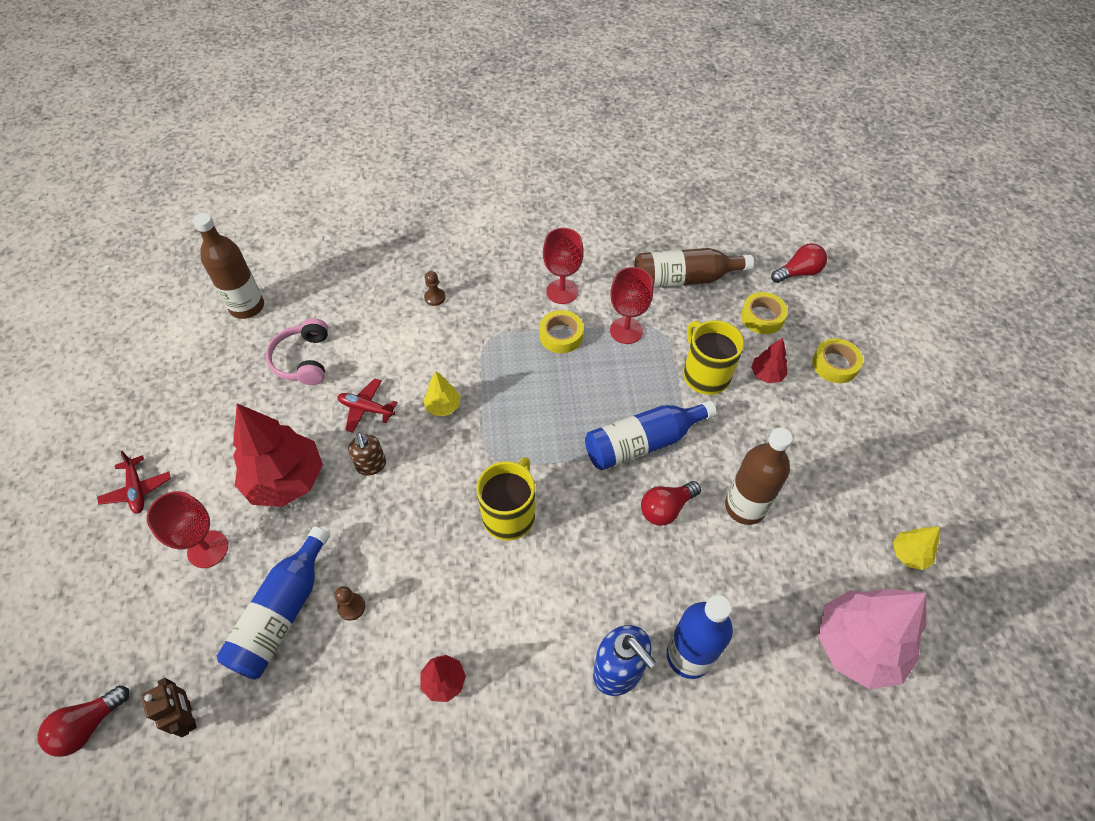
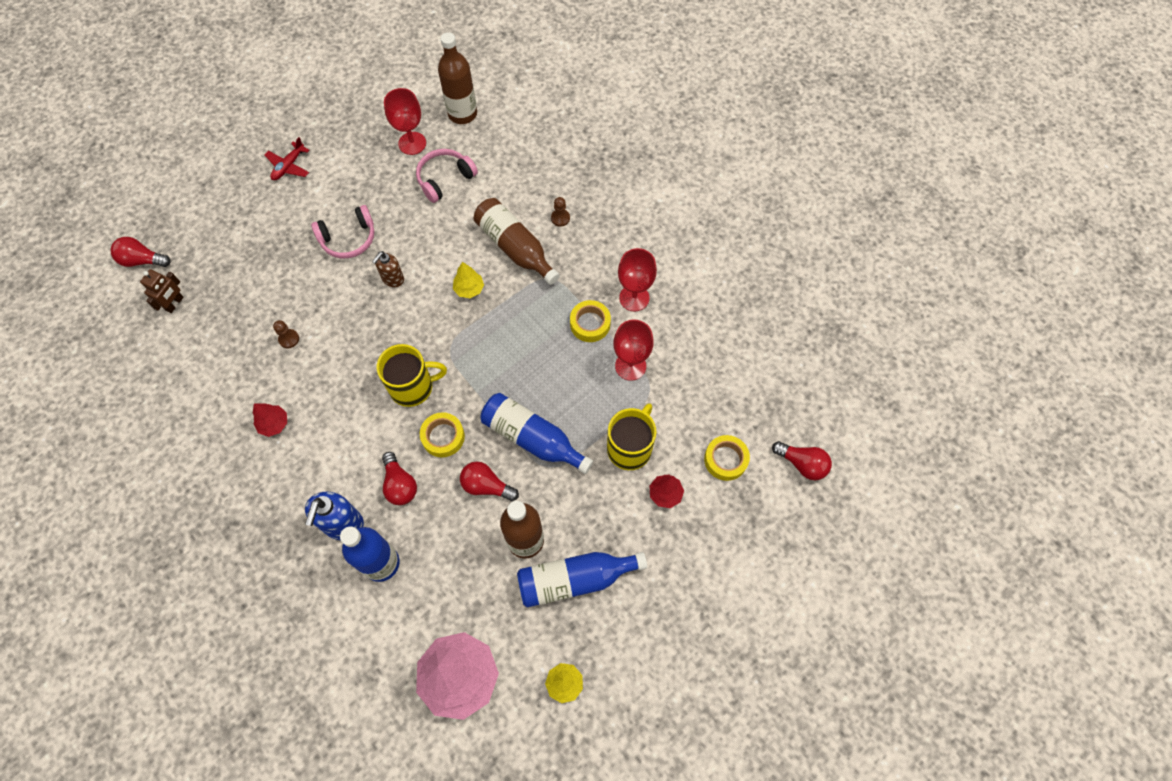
camera: 55 degrees right, 10 degrees up
red goblet [147,491,228,568] -> red goblet moved to [384,88,426,155]
blue bottle [217,527,330,680] -> blue bottle moved to [517,552,647,608]
red tree [233,404,323,507] -> pink headphones [311,205,374,258]
red plane [337,378,397,433] -> none
brown bottle [634,248,754,288] -> brown bottle moved to [474,198,560,285]
yellow tape [812,338,863,383] -> yellow tape moved to [420,412,465,457]
none -> red light bulb [382,452,417,505]

